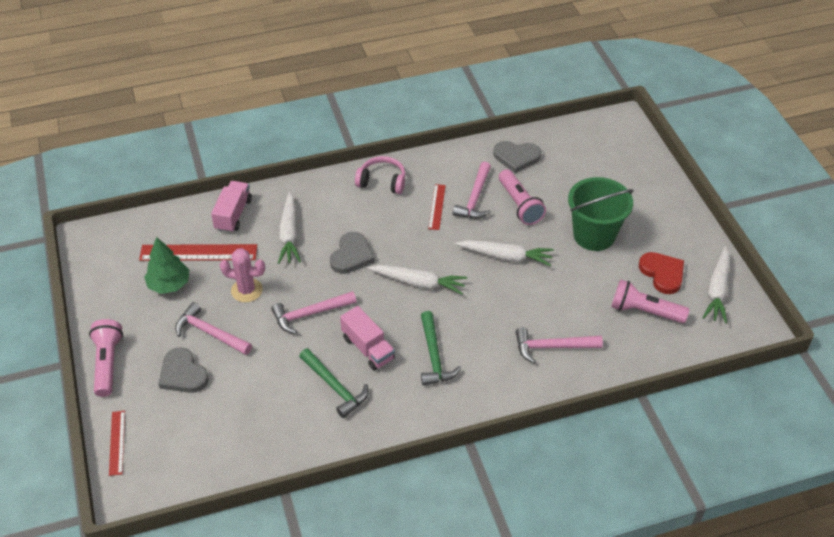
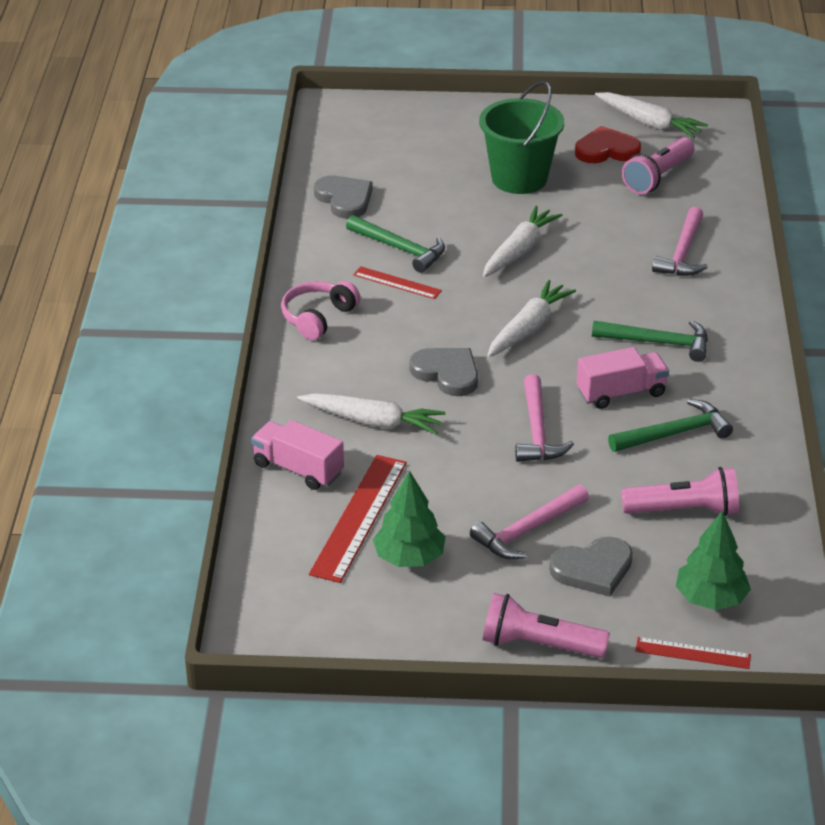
camera: 70 degrees left, 10 degrees down
pink cactus [220,248,265,302] -> none
pink hammer [453,162,491,219] -> green hammer [346,215,445,273]
grey heart [493,141,541,173] -> grey heart turned 60 degrees counterclockwise [314,176,373,219]
pink flashlight [499,169,546,225] -> pink flashlight moved to [621,467,739,516]
none -> green tree [676,511,751,610]

